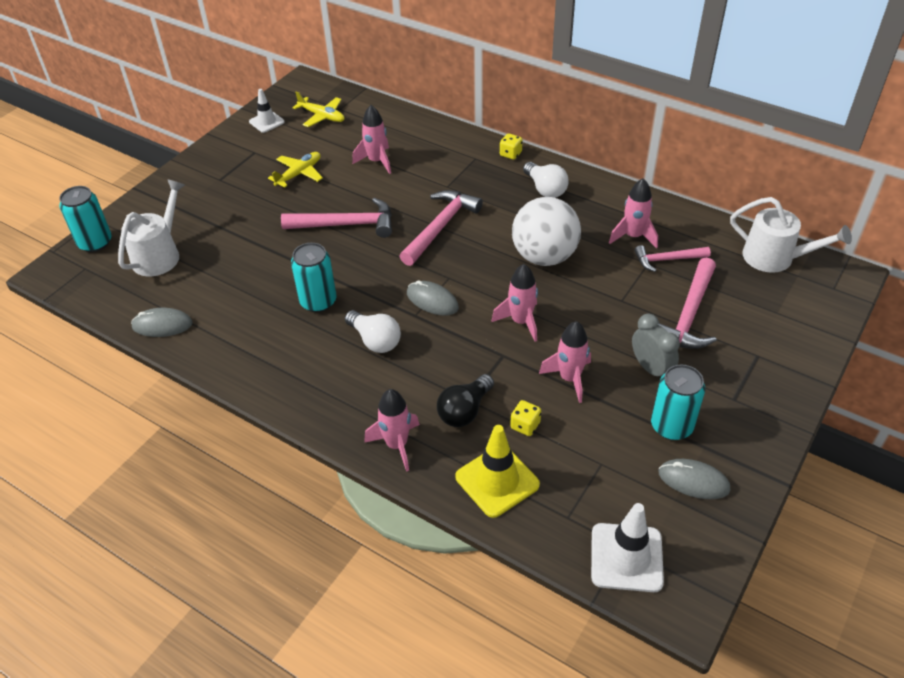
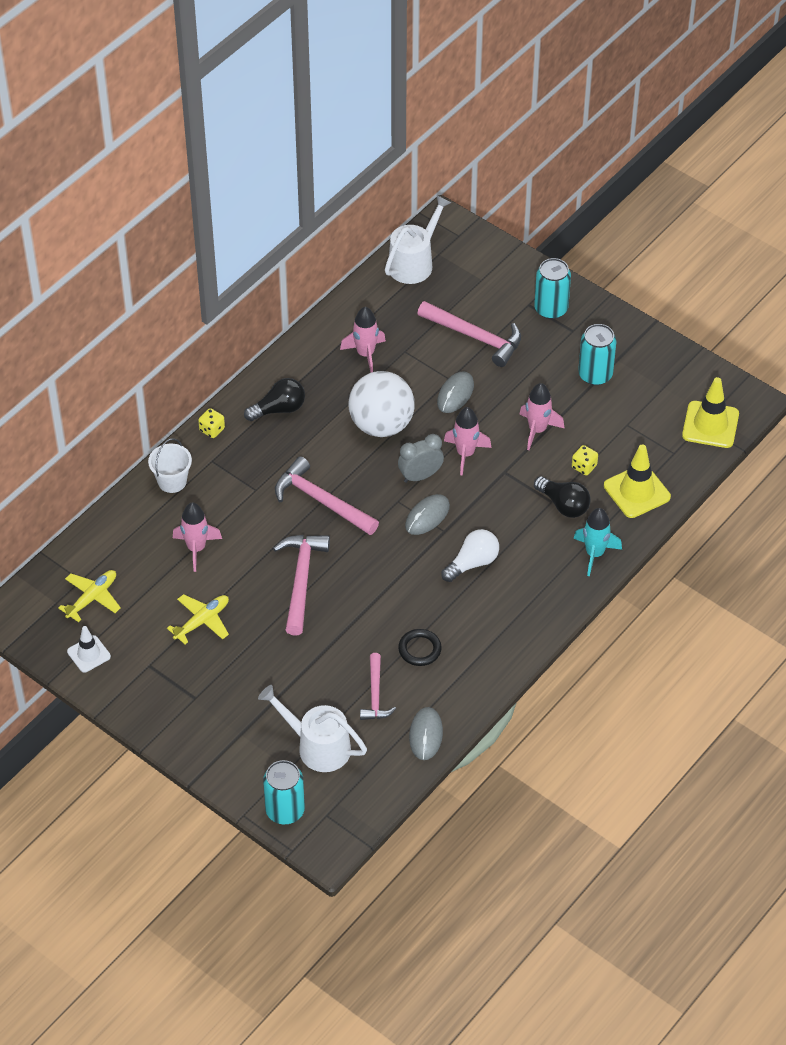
camera: 85 degrees left, 5 degrees up
yellow plane [268,152,323,188] -> yellow plane turned 90 degrees clockwise [167,594,229,644]
turquoise can [291,243,336,312] -> turquoise can moved to [534,258,571,319]
pink rocket [364,389,420,472] -> turquoise rocket [574,508,622,576]
white light bulb [523,162,569,198] -> black light bulb [244,378,305,421]
white traffic cone [591,503,664,592] -> yellow traffic cone [682,377,739,448]
grey clock [632,314,680,378] -> grey clock moved to [398,434,444,483]
pink hammer [635,245,711,272] -> pink hammer moved to [360,653,396,720]
grey mouse [659,459,730,499] -> grey mouse moved to [437,371,474,413]
none -> white bucket [148,438,192,493]
none -> black ring [398,629,442,666]

